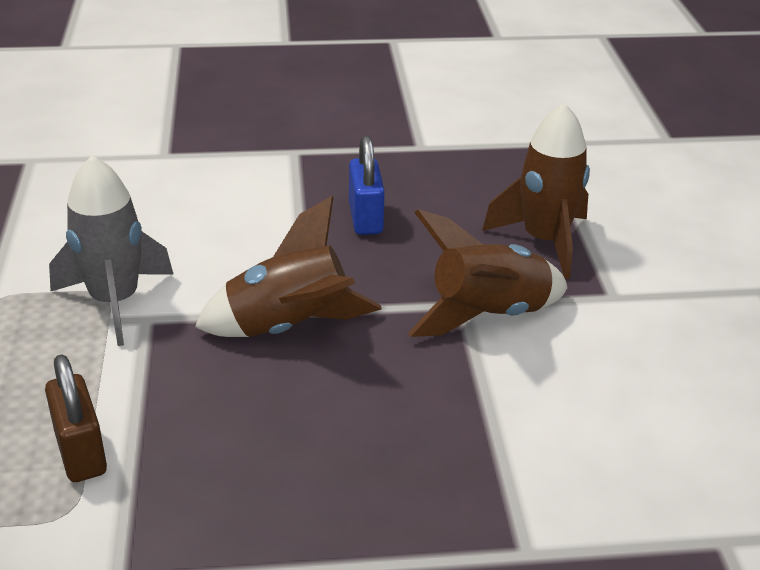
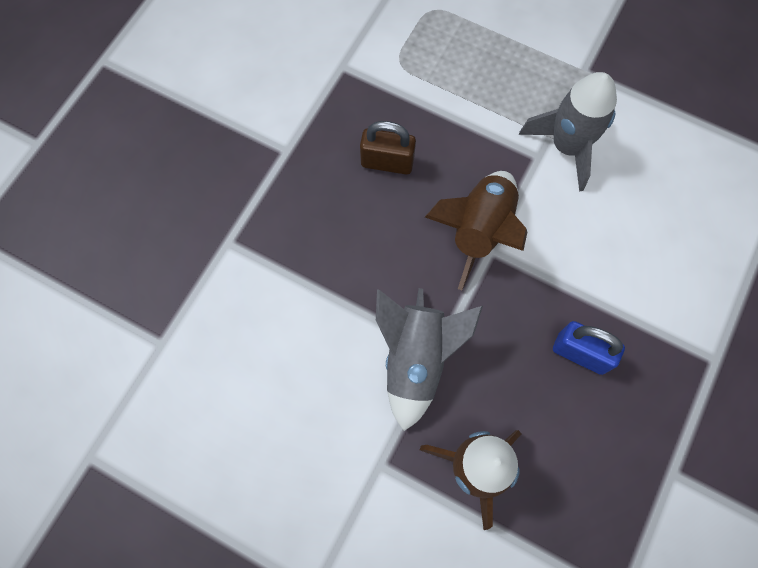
camera: 125 degrees right, 35 degrees up
brown padlock [45,354,107,482] -> brown padlock moved to [360,121,416,175]
brown rocket [408,209,568,337] -> grey rocket [376,288,483,431]

